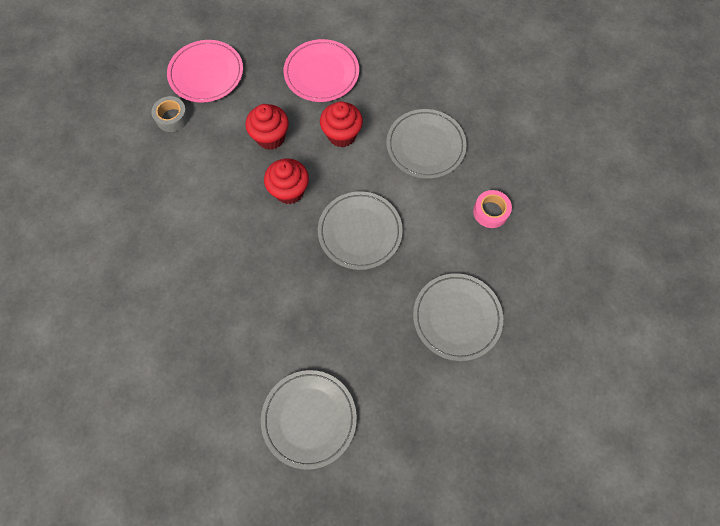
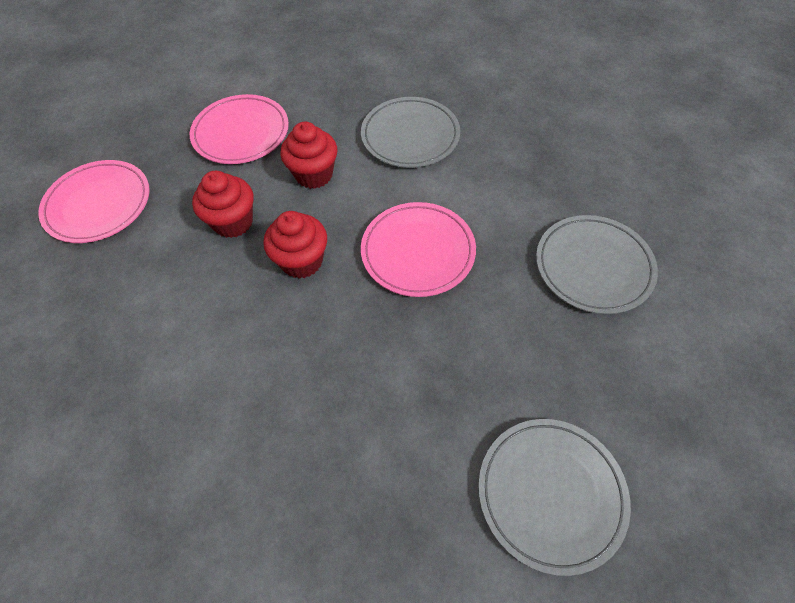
camera: 35 degrees left, 10 degrees down
grey tape [152,96,189,132] -> none
grey plate [318,191,403,270] -> pink plate [361,202,476,297]
pink tape [473,190,512,228] -> none

